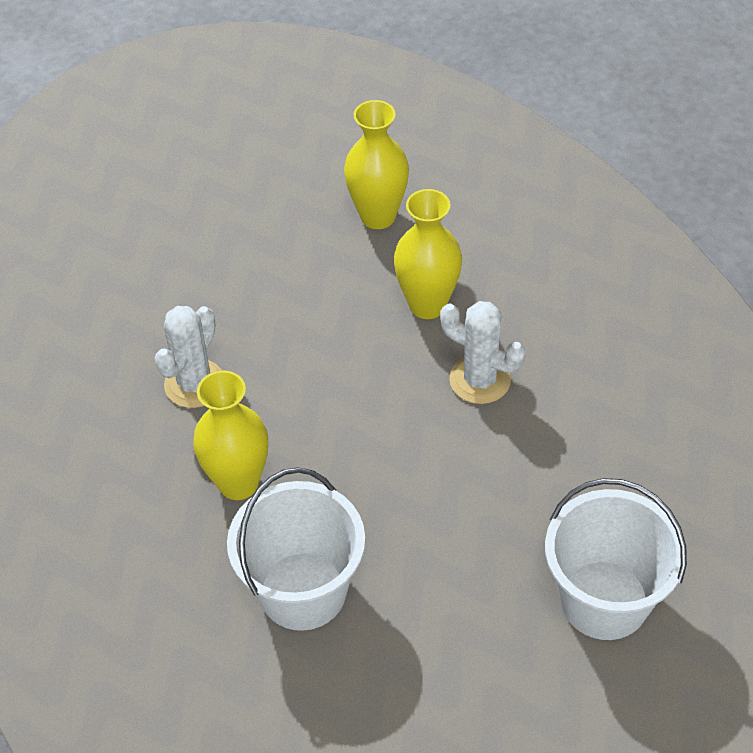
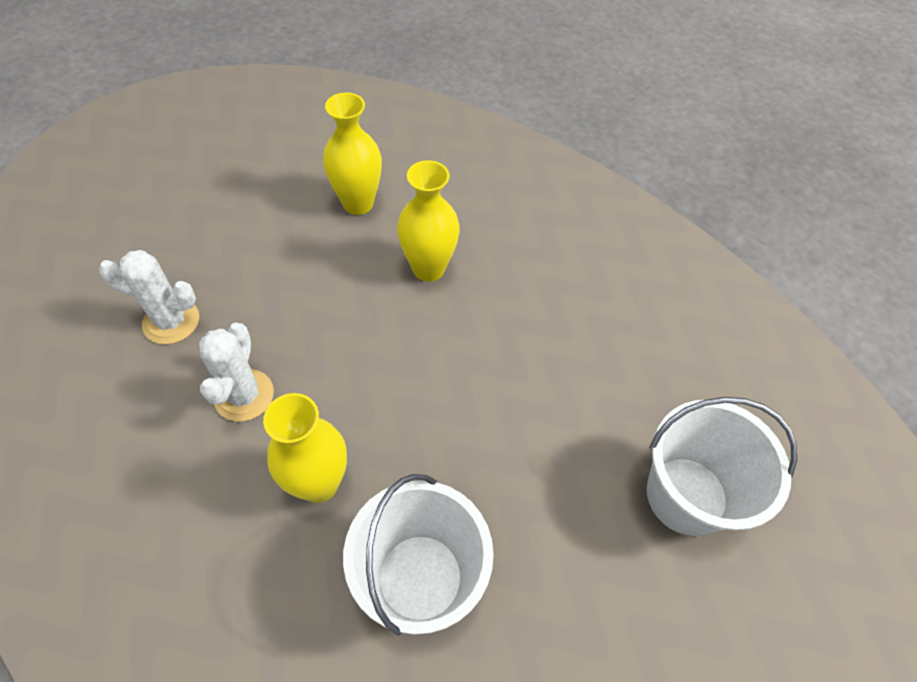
camera: 25 degrees left, 5 degrees up
white cactus [440,301,525,404] -> white cactus moved to [99,250,199,344]

